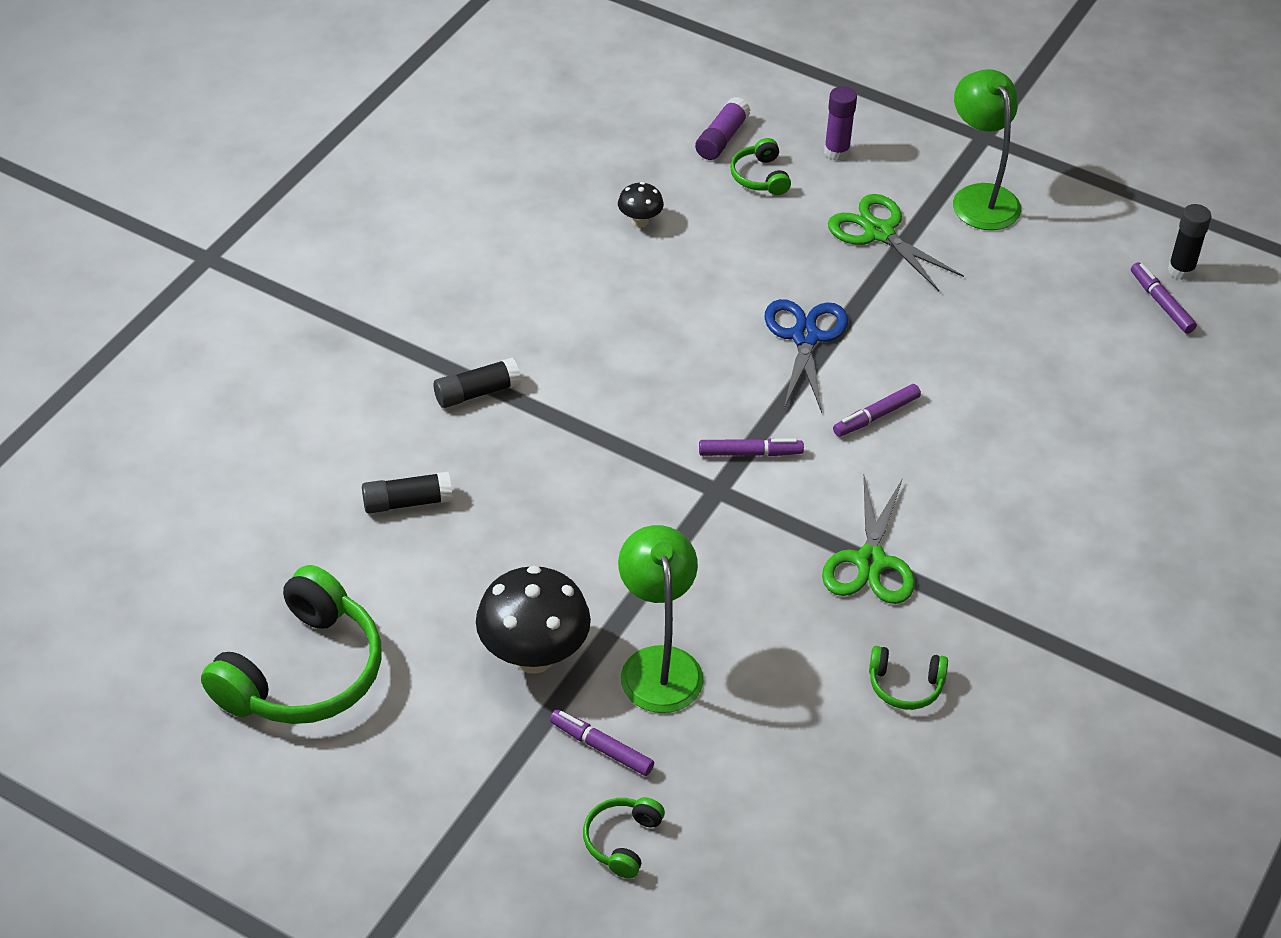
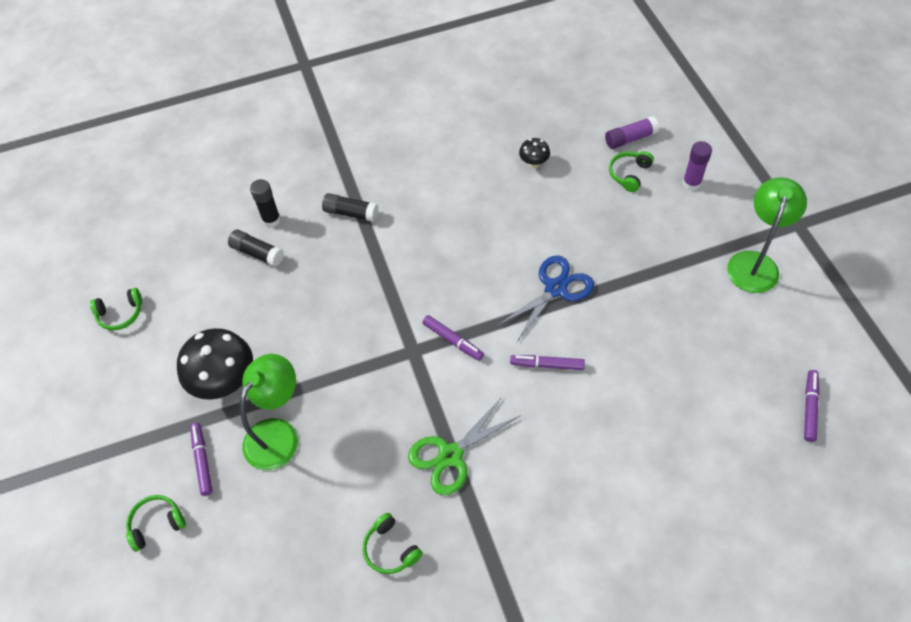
camera: 45 degrees right, 10 degrees up
green headphones [201,565,382,724] -> green headphones [90,288,142,330], size x0.47
green scissors [828,194,964,291] -> none
black glue stick [1168,204,1212,280] -> black glue stick moved to [250,179,281,227]

